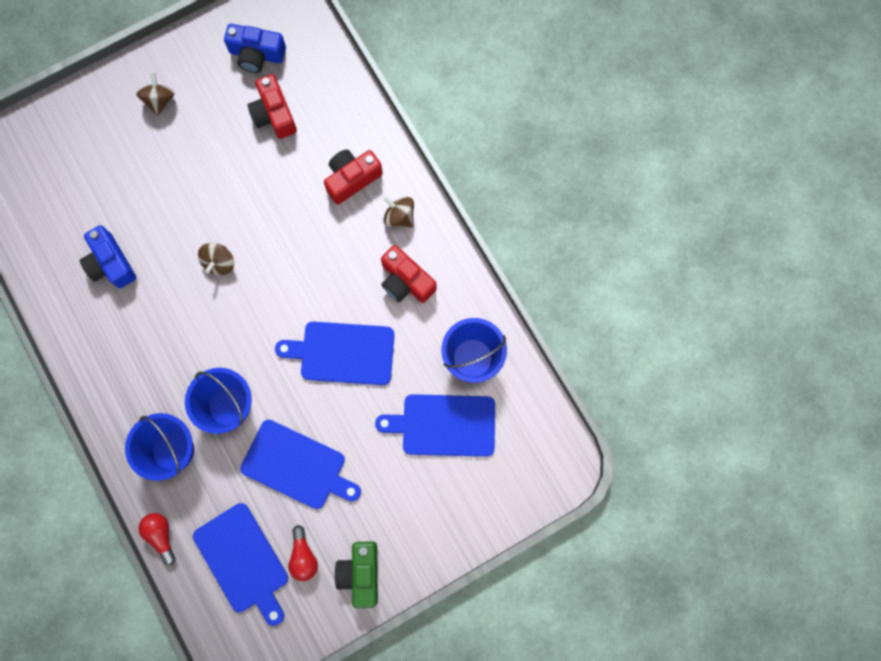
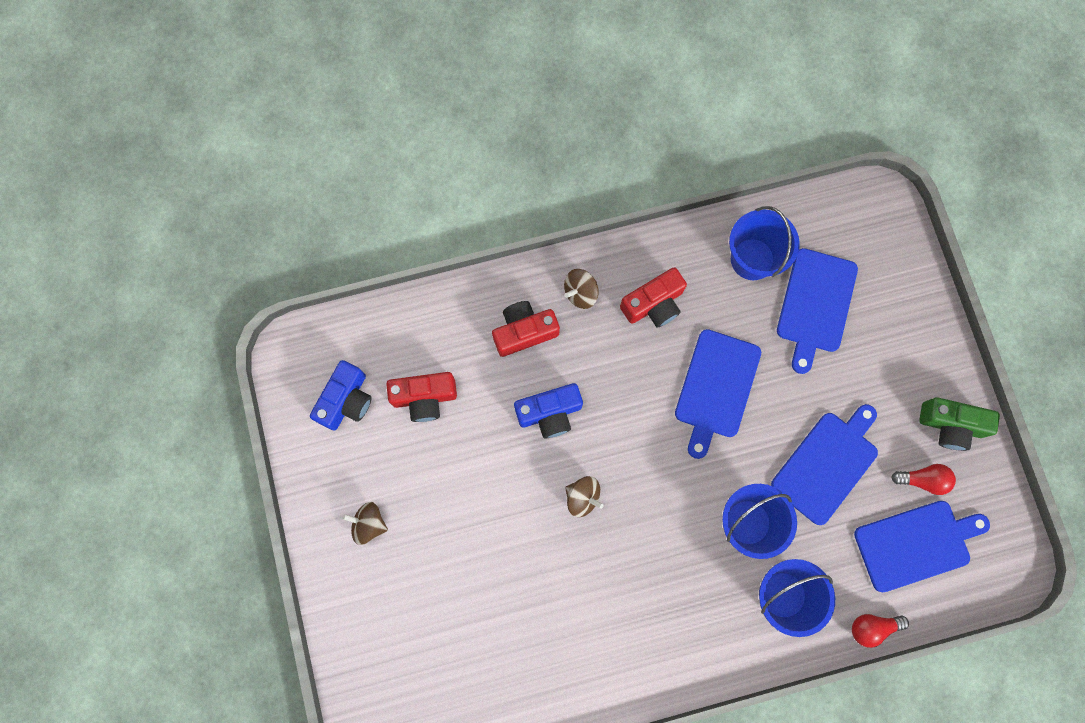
camera: 75 degrees left, 0 degrees up
blue camera [80,225,136,288] -> blue camera moved to [514,383,583,438]
red camera [324,150,383,204] -> red camera turned 90 degrees clockwise [492,301,560,357]

